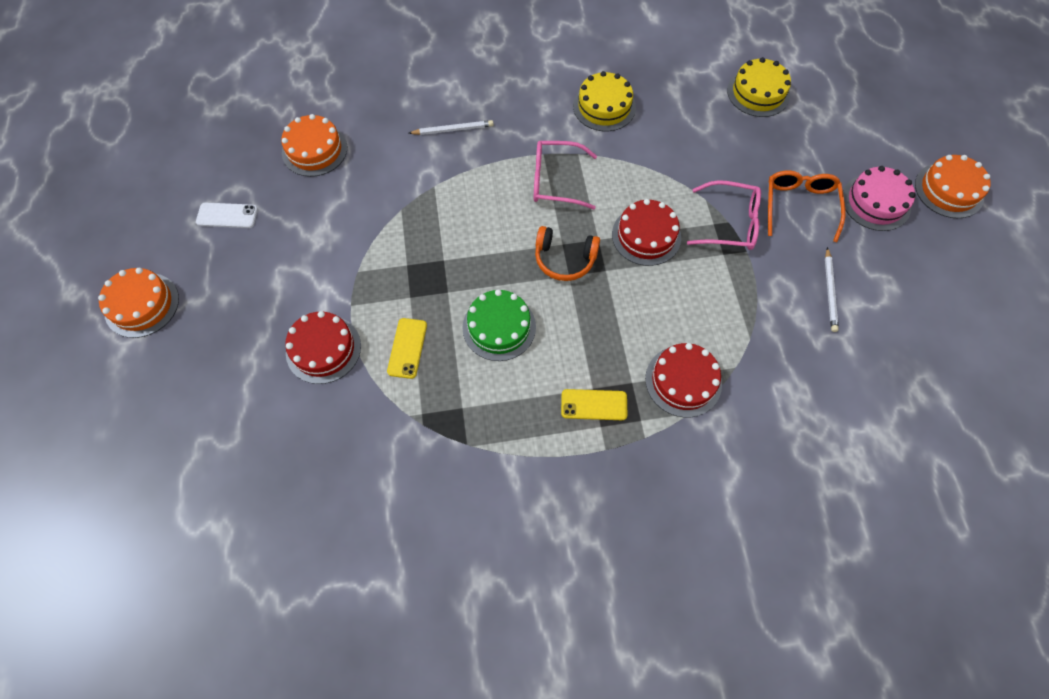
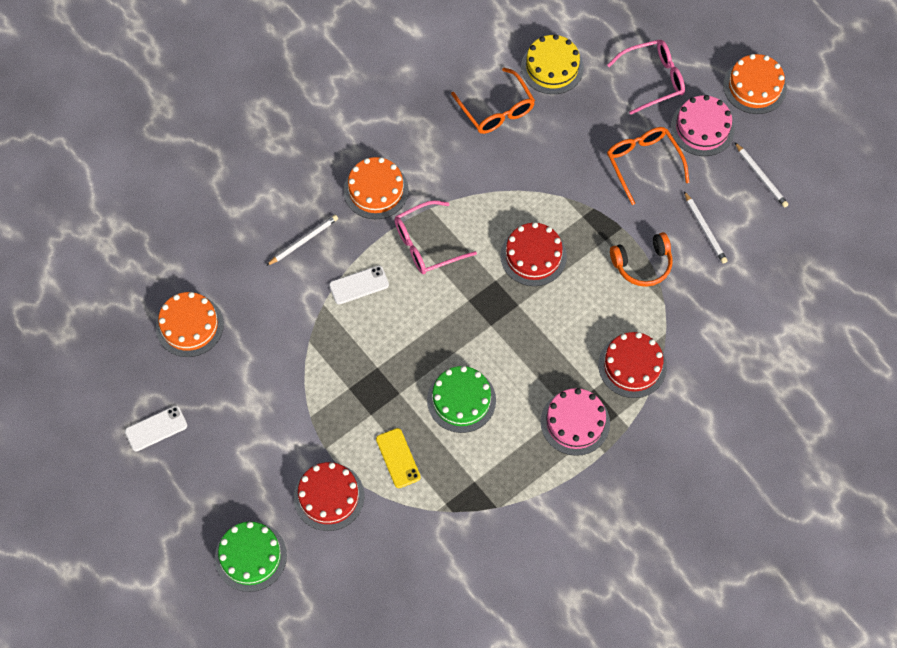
camera: 30 degrees left, 0 degrees up
orange cake [98,268,179,338] -> orange cake moved to [344,157,409,219]
orange headphones [535,226,600,281] -> orange headphones moved to [610,232,673,287]
yellow phone [561,389,628,420] -> pink cake [541,388,610,456]
yellow cake [573,71,636,131] -> none
pink glasses [687,180,761,250] -> pink glasses moved to [607,40,685,115]
none -> green cake [215,521,287,592]
none -> white phone [329,266,389,304]
none -> orange glasses [451,68,535,134]
none -> white pencil [735,143,789,208]

